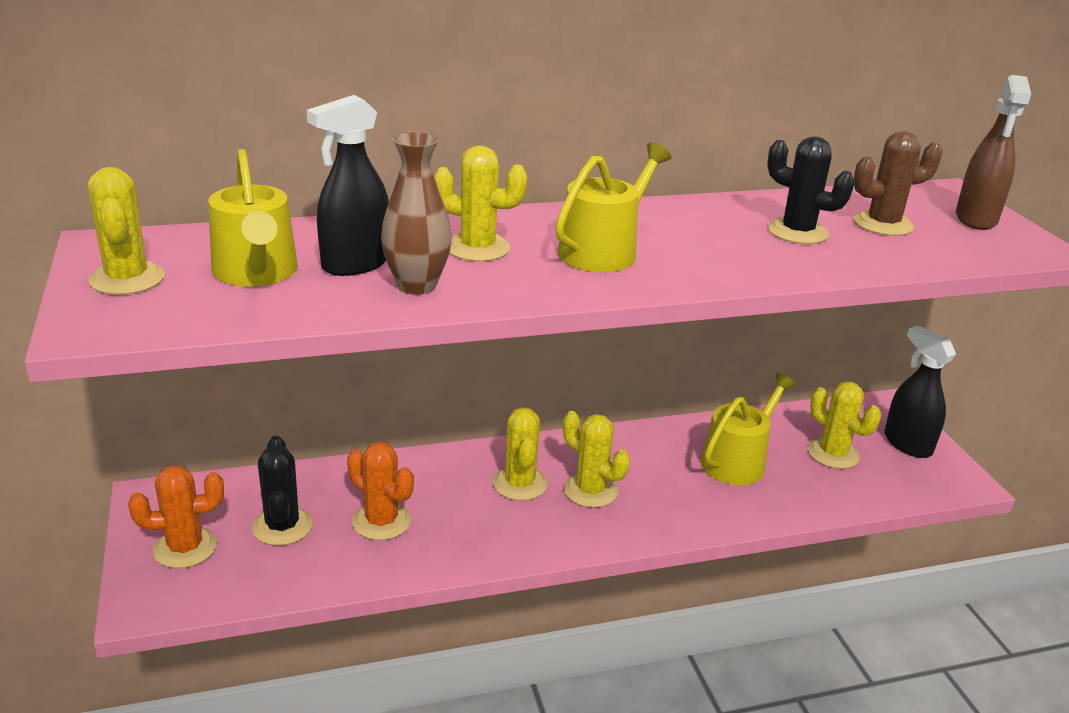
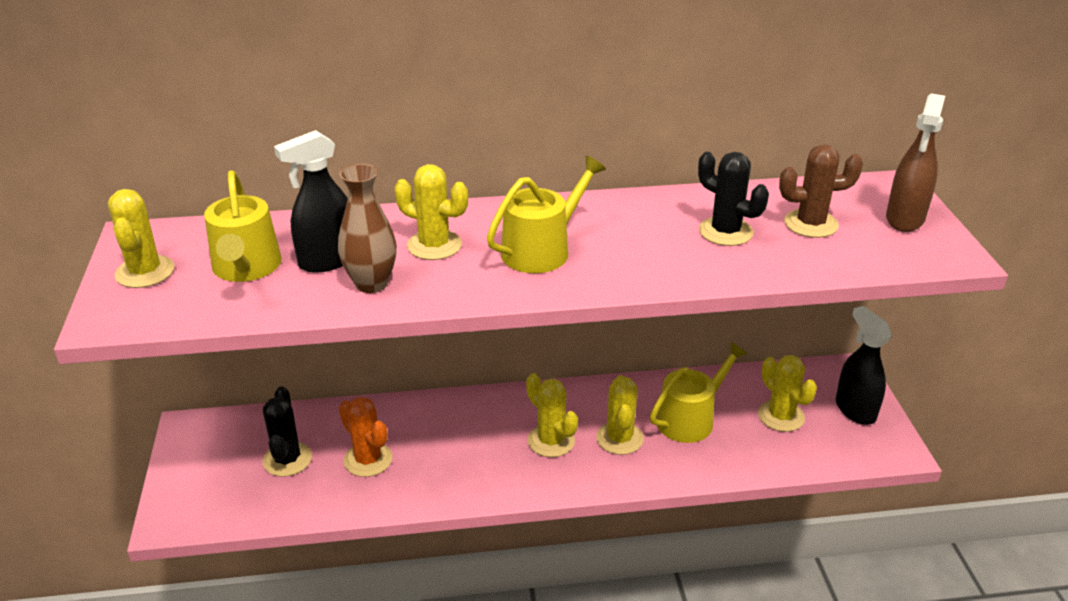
camera: 10 degrees right, 5 degrees up
orange cactus [128,465,224,568] -> none
yellow cactus [493,407,547,501] -> yellow cactus moved to [596,375,644,455]

